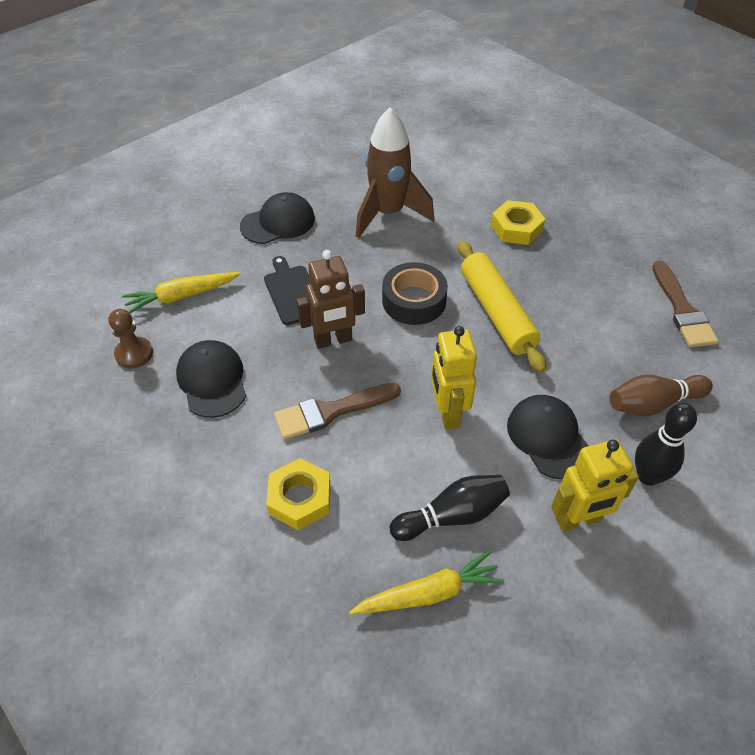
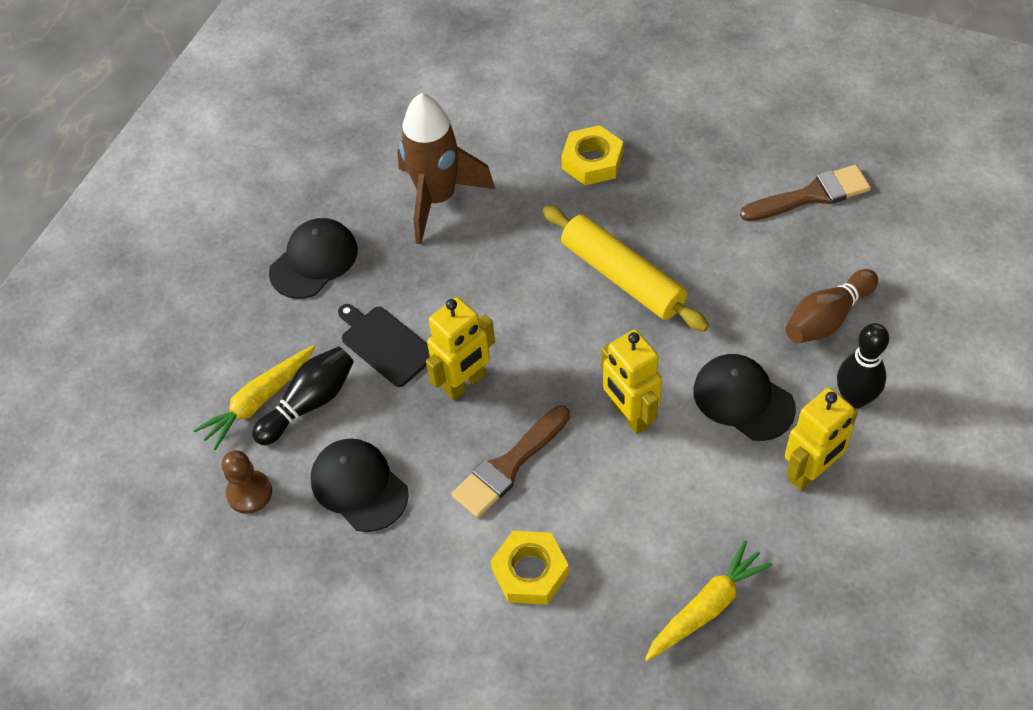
camera: 20 degrees left, 5 degrees up
brown robot [297,250,365,349] -> yellow robot [426,297,495,400]
black tape [382,262,448,325] -> none
black bowling pin [390,475,510,541] -> black bowling pin moved to [252,346,354,445]
brown brush [652,261,718,347] -> brown brush turned 75 degrees counterclockwise [740,165,871,221]

